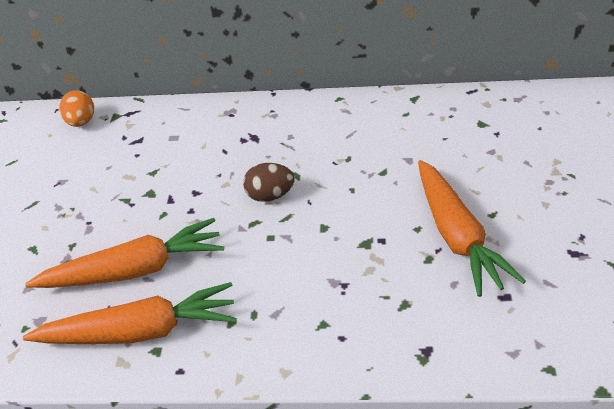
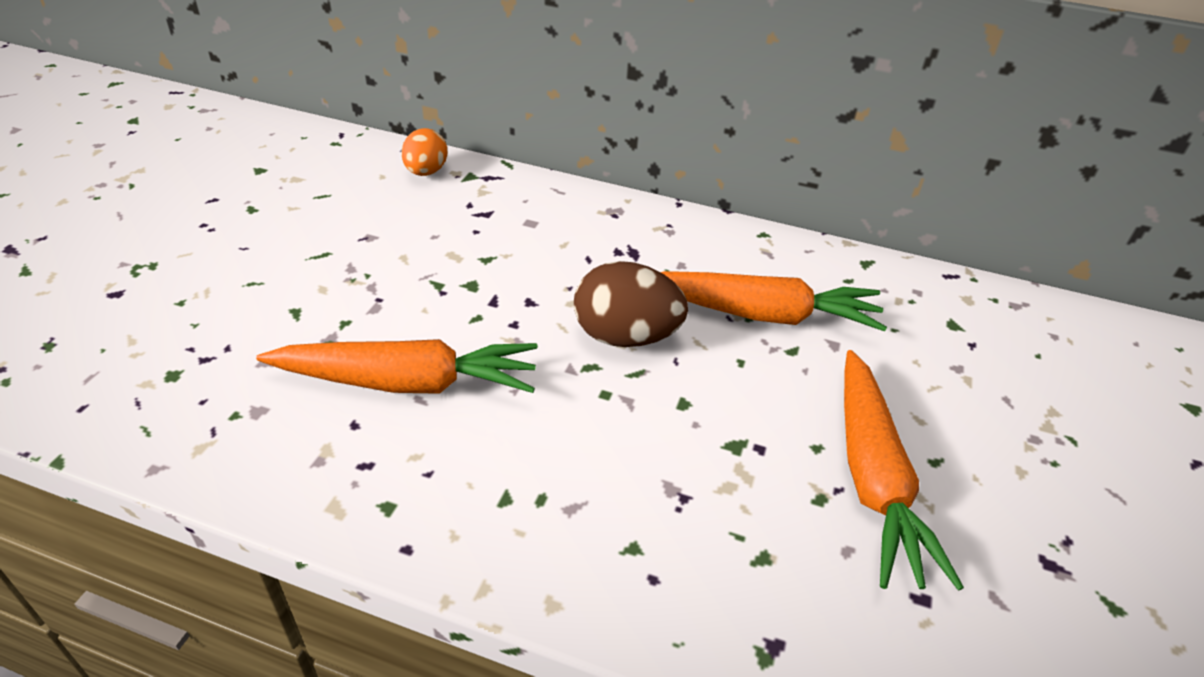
camera: 10 degrees right, 0 degrees up
orange carrot [23,282,237,344] -> orange carrot moved to [661,271,887,331]
brown egg [243,163,295,202] -> brown egg [574,261,688,347], size x1.53

